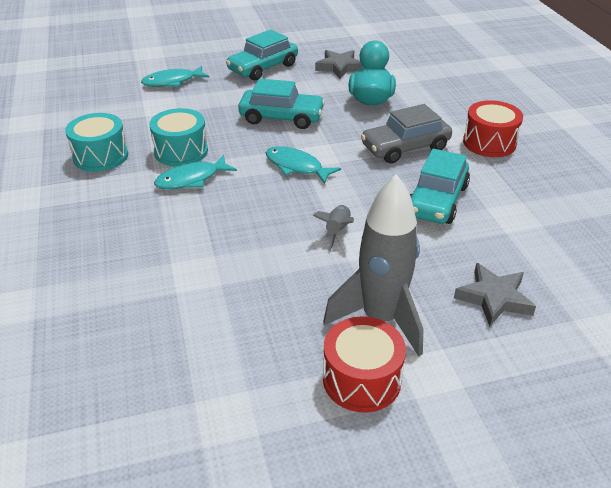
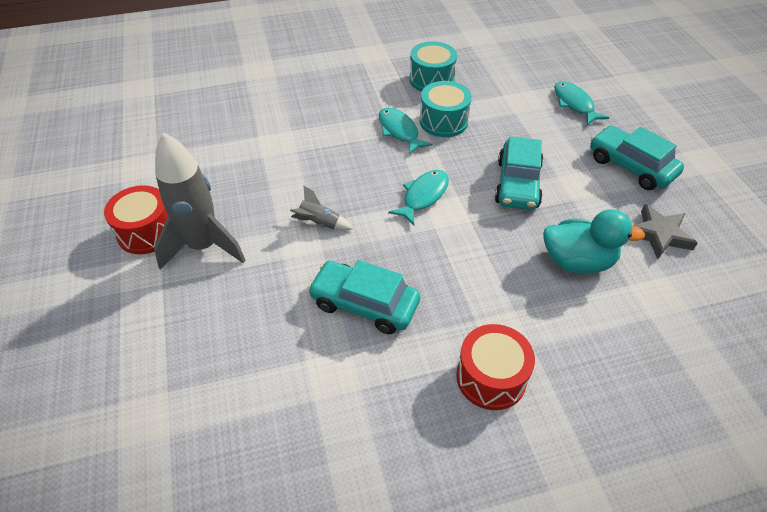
camera: 90 degrees right, 10 degrees up
grey car [361,104,452,164] -> none
grey star [454,263,536,327] -> none

